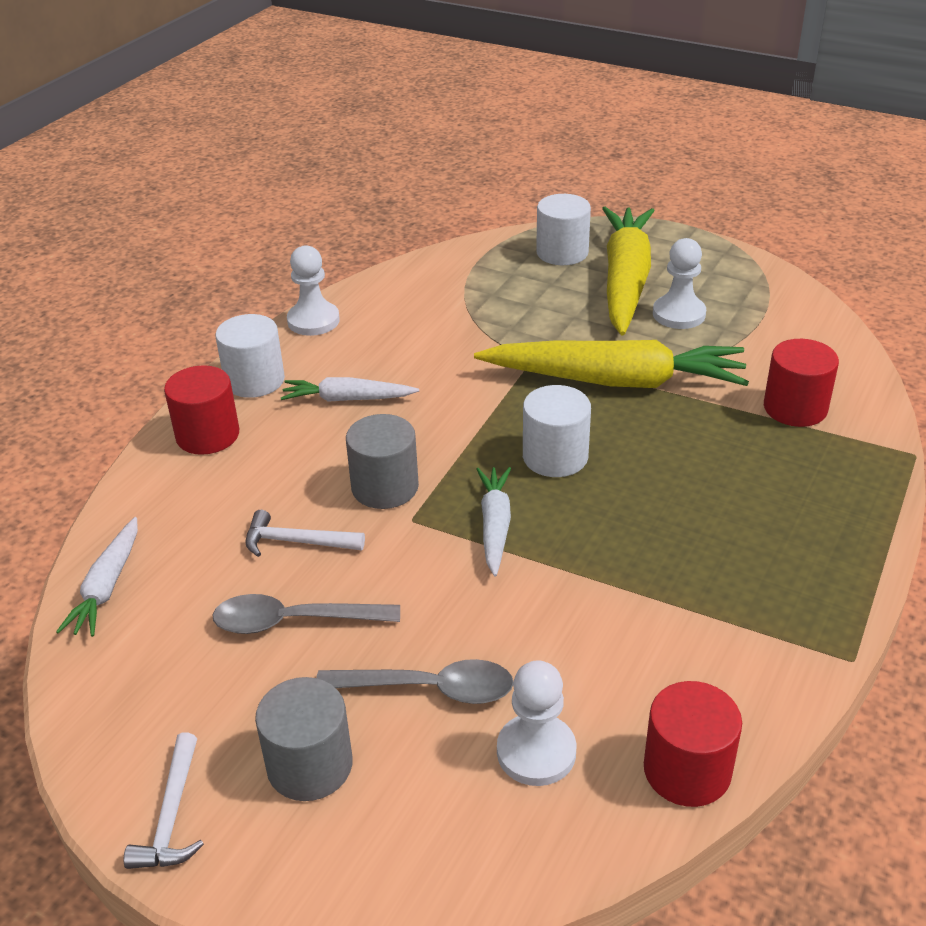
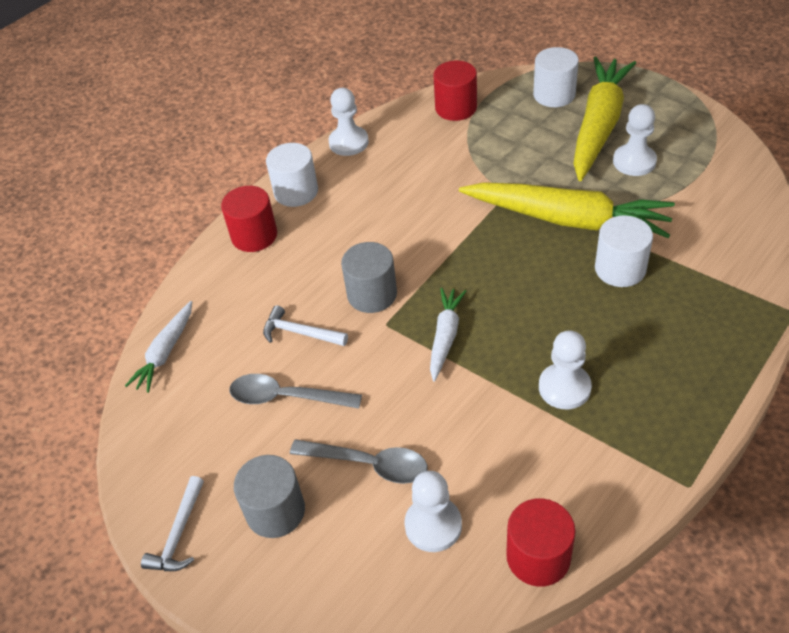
camera: 15 degrees right, 10 degrees up
white carrot [281,377,419,402] -> none
white cylinder [523,385,591,477] -> white cylinder moved to [595,215,653,287]
red cylinder [764,339,839,427] -> red cylinder moved to [433,60,477,121]
none -> white pawn [539,330,592,409]

